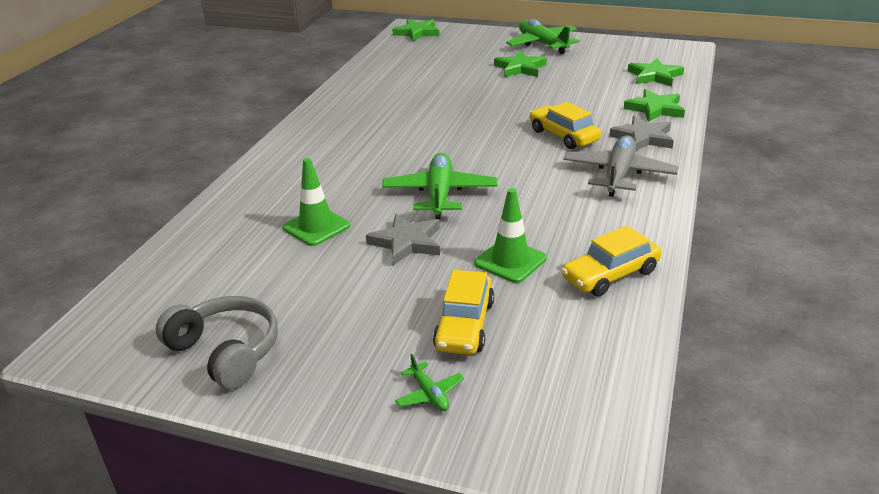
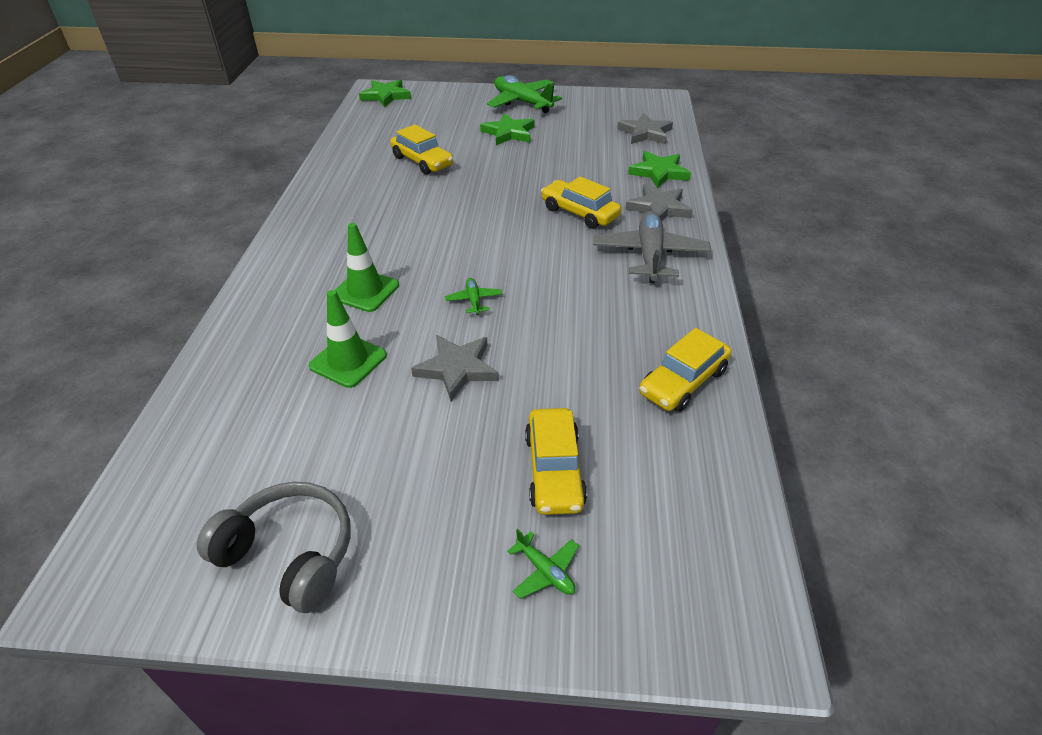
camera: 15 degrees left, 10 degrees up
green plane [382,153,497,219] -> green plane [445,278,502,315], size x0.46
green traffic cone [475,188,547,283] -> green traffic cone moved to [335,223,399,312]
green star [628,58,684,86] -> grey star [617,113,673,144]
none -> yellow car [390,124,454,175]

